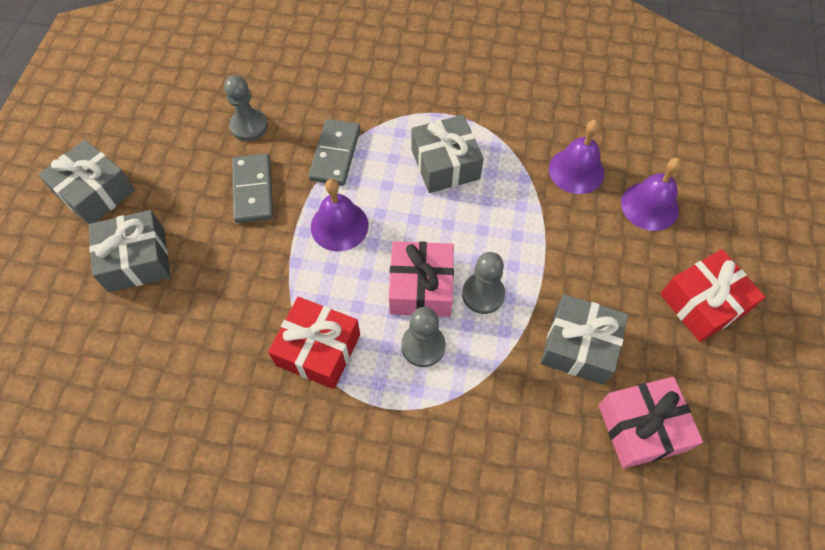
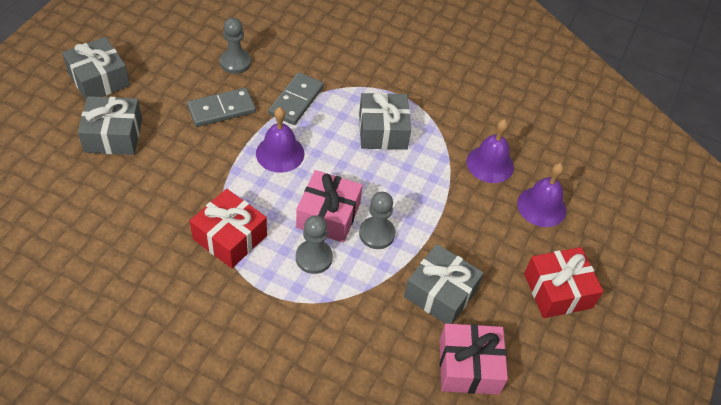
camera: 10 degrees right, 10 degrees down
grey domino [232,154,273,223] -> grey domino turned 60 degrees clockwise [187,88,256,127]

